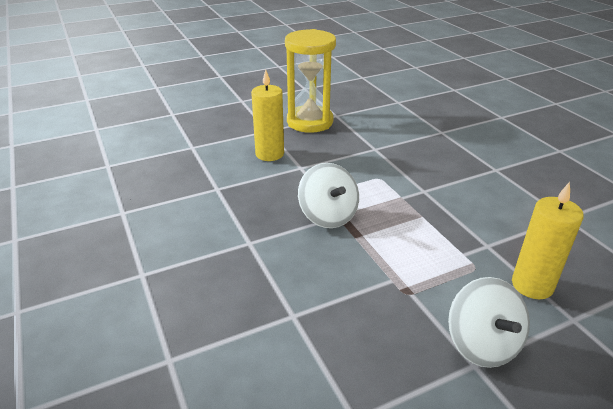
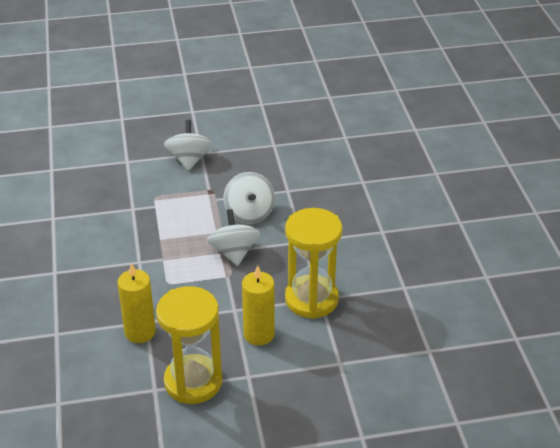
camera: 165 degrees left, 5 degrees up
yellow candle [512,182,584,299] -> yellow candle moved to [118,263,156,343]
none -> white spinning top [224,172,275,224]
none -> yellow hourglass [285,208,342,319]

